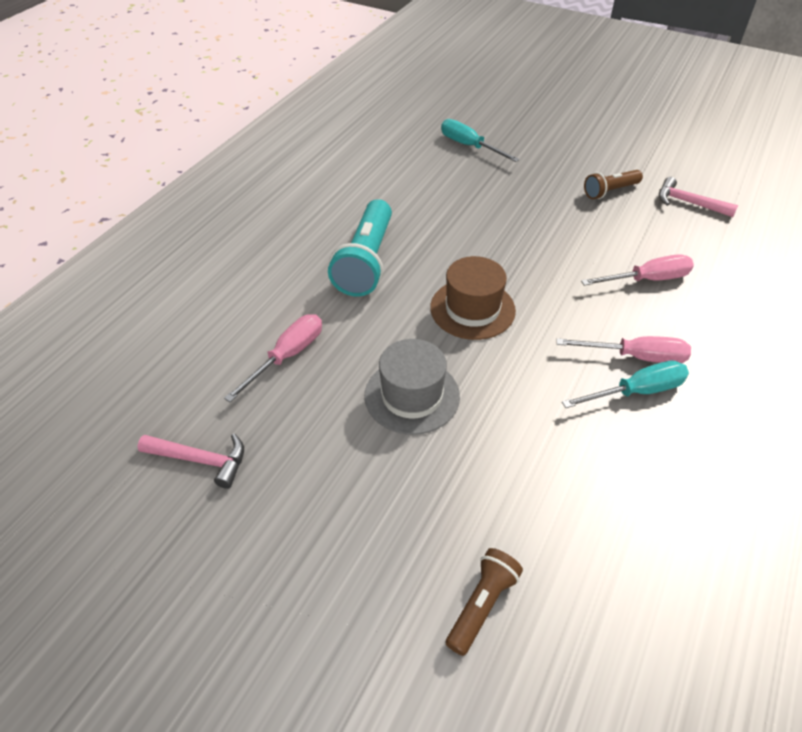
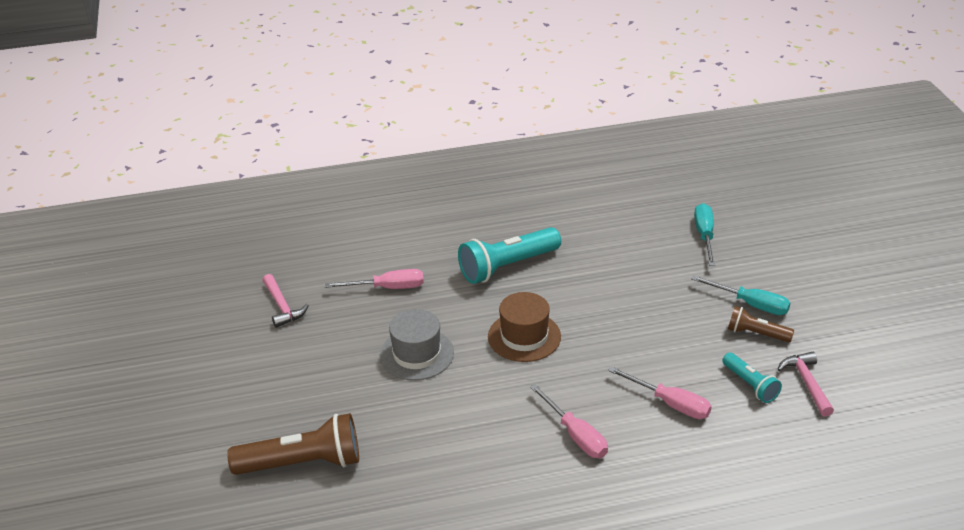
camera: 50 degrees right, 10 degrees down
brown flashlight [446,548,523,656] -> brown flashlight [227,413,359,475], size x1.80
turquoise screwdriver [562,361,689,408] -> turquoise screwdriver moved to [691,275,790,315]
none -> turquoise flashlight [722,353,782,403]

